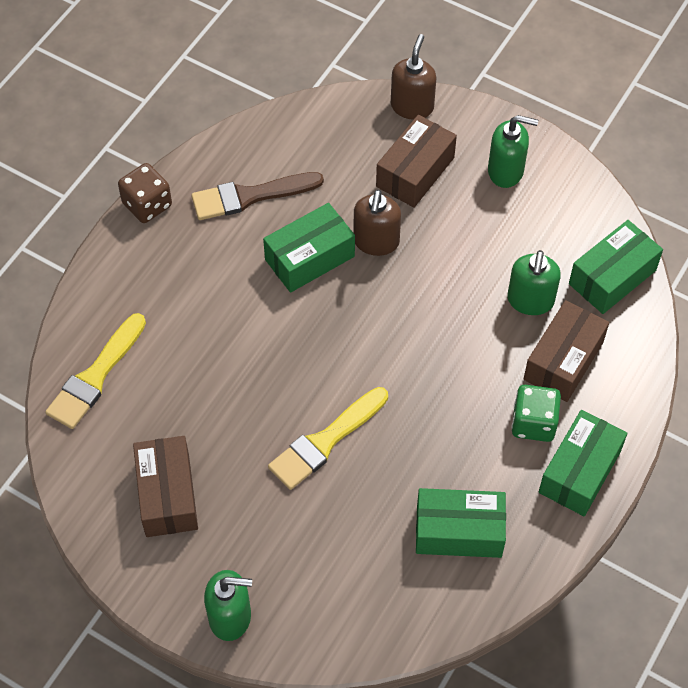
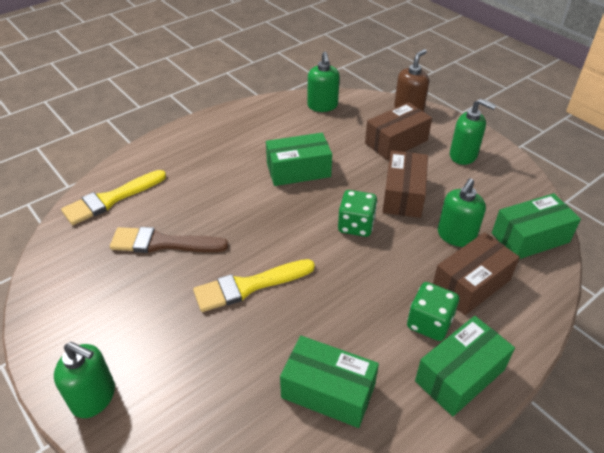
camera: 20 degrees right, 15 degrees down
brown dice [118,163,172,223] -> none
brown box [133,436,198,537] -> brown box moved to [382,150,428,218]
brown brush [191,172,324,220] -> brown brush moved to [110,227,229,253]
brown soap dispenser [353,190,401,256] -> none
none -> green soap dispenser [307,52,340,112]
none -> green dice [338,190,377,237]

